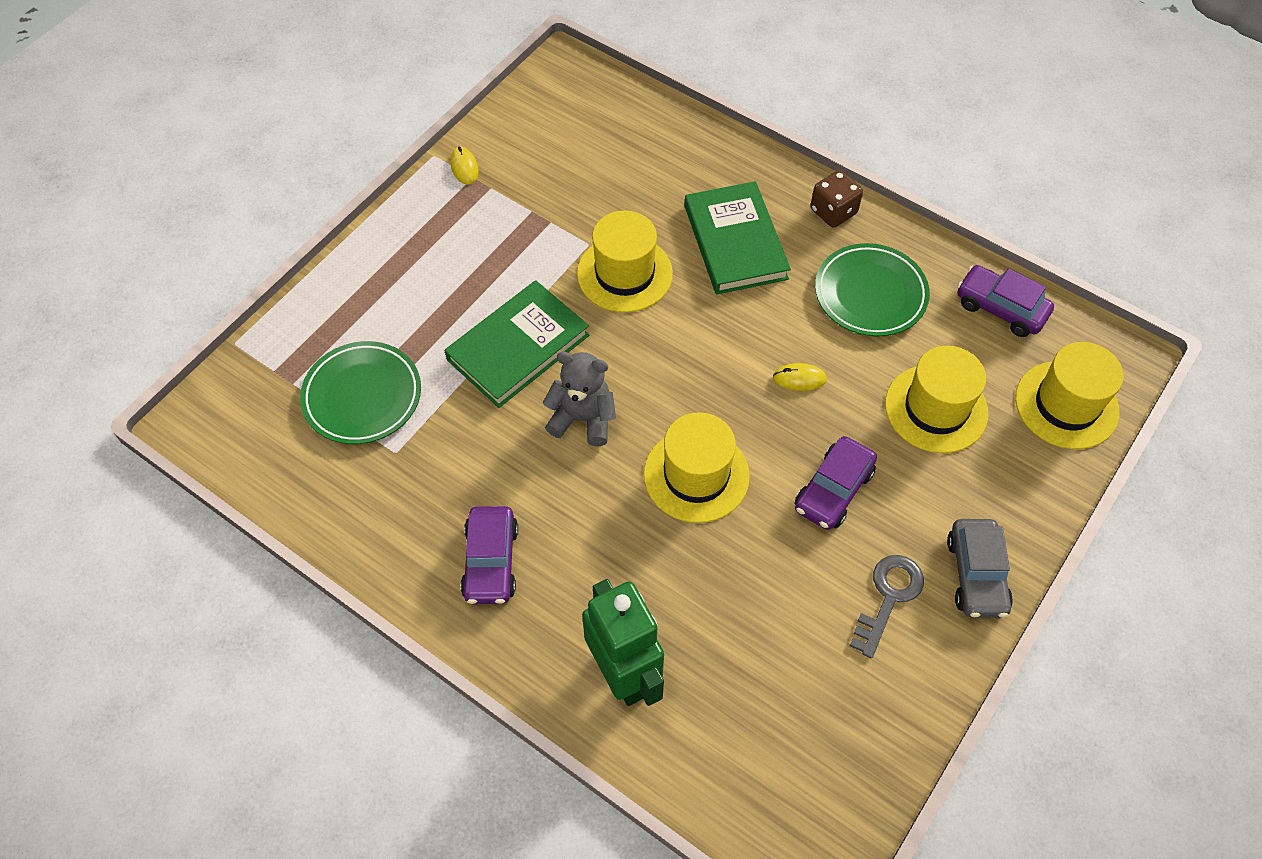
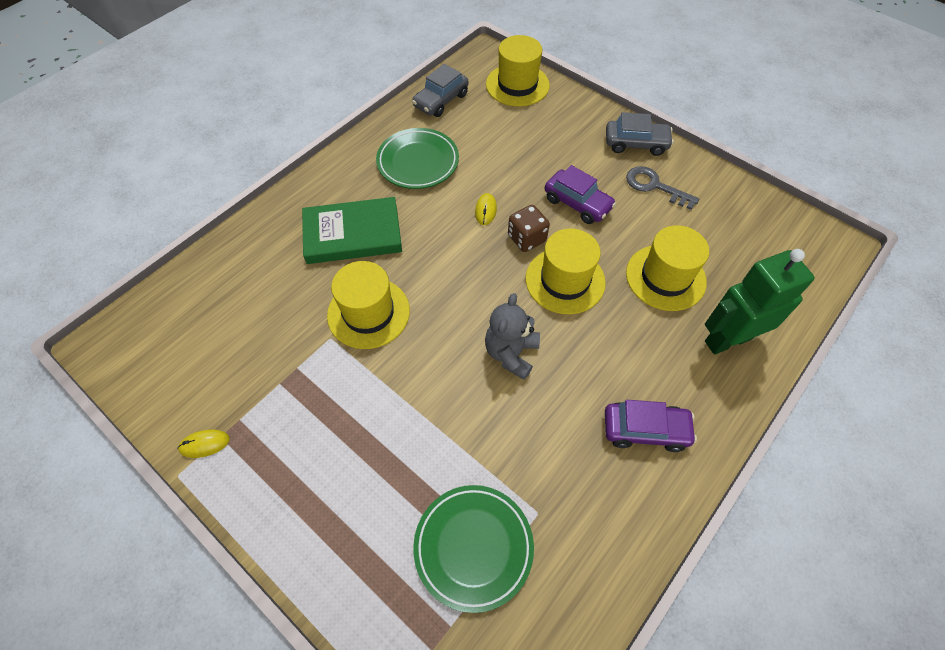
camera: 85 degrees left, 0 degrees up
green book [444,280,589,408] -> none
brown dice [810,170,863,228] -> brown dice moved to [508,205,550,252]
yellow hat [885,346,988,453] -> yellow hat moved to [626,225,709,311]
purple car [957,265,1054,337] -> grey car [412,64,469,117]

